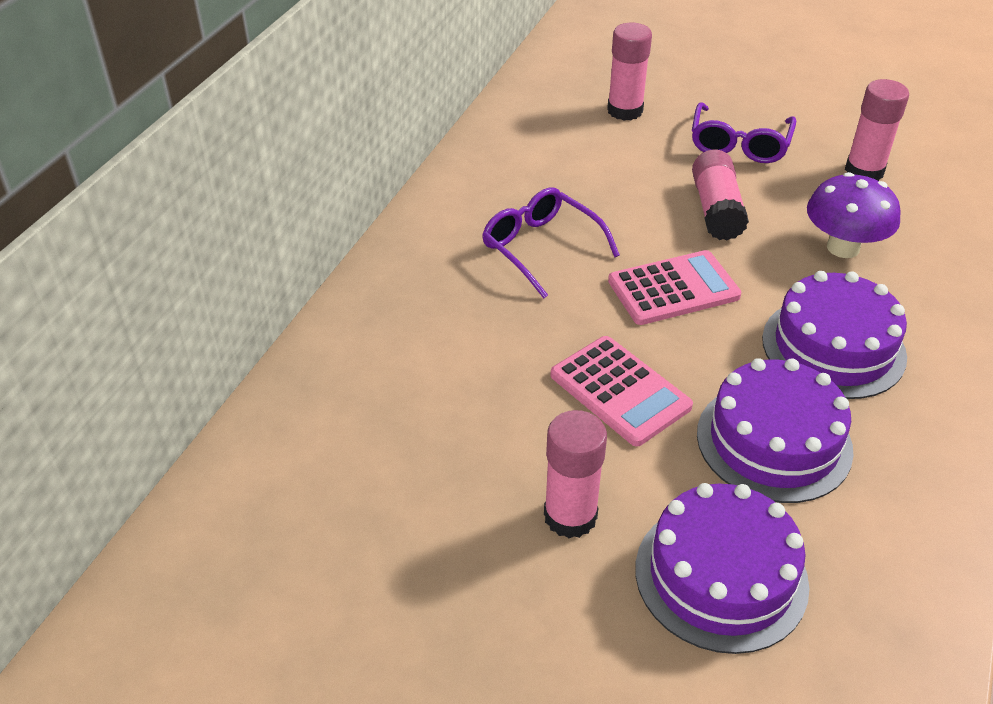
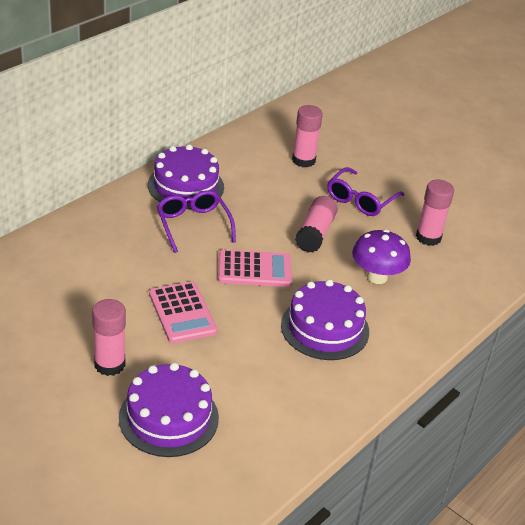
camera: 15 degrees right, 5 degrees down
purple cake [697,358,853,503] -> purple cake moved to [148,144,224,209]

